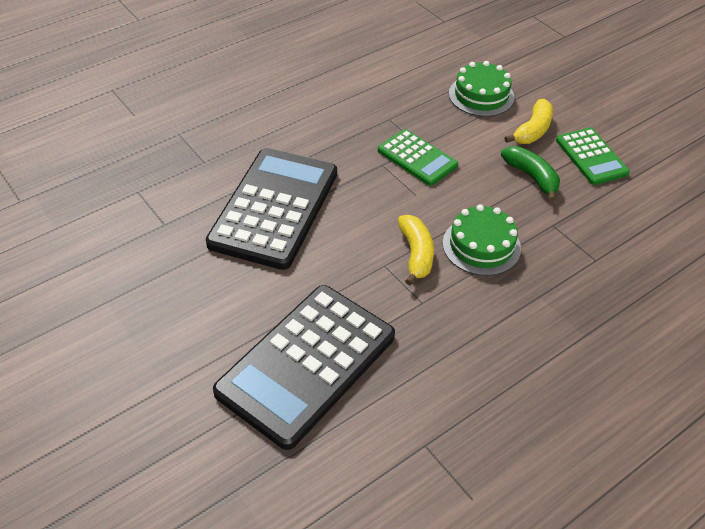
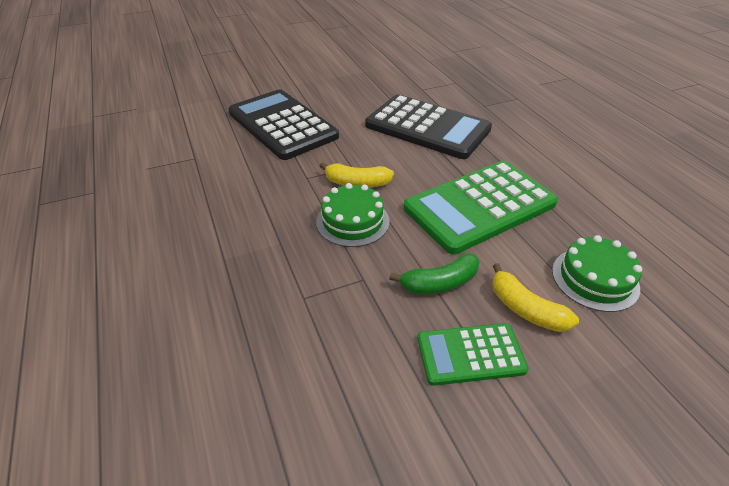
camera: 105 degrees right, 5 degrees down
green calculator [378,129,458,186] -> green calculator [404,161,558,254], size x1.87

